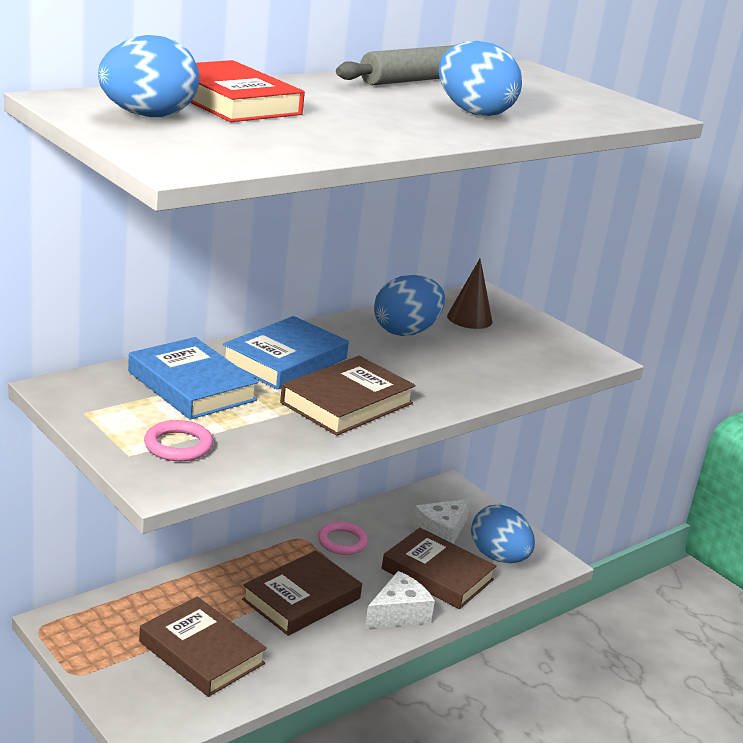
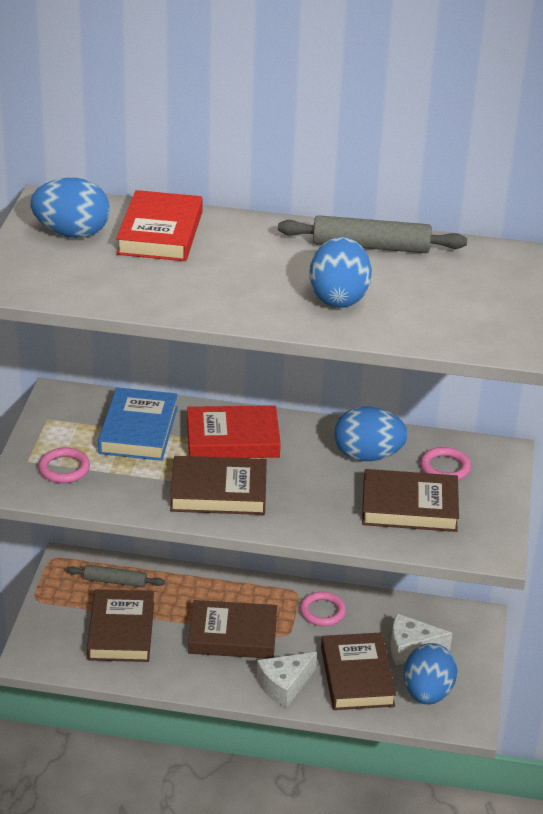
camera: 50 degrees right, 10 degrees up
blue book [223,316,349,390] -> red book [187,405,281,458]
white cheese [365,571,435,629] -> white cheese turned 135 degrees clockwise [257,652,317,708]
brown cone [447,259,492,329] -> pink ring [420,447,471,481]
none -> grey rolling pin [66,565,165,588]
none -> brown book [362,469,459,532]

